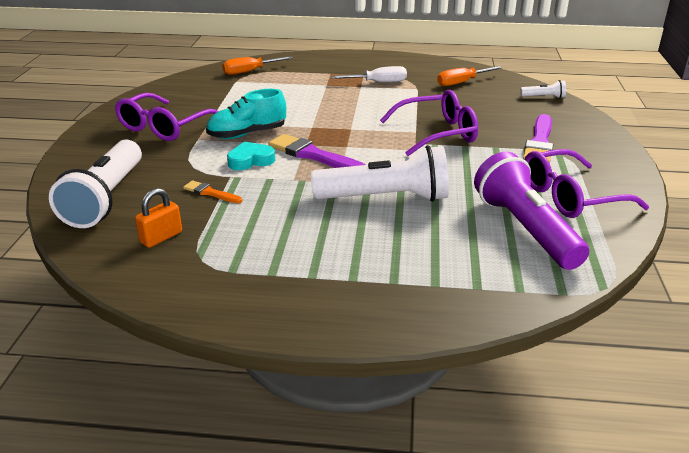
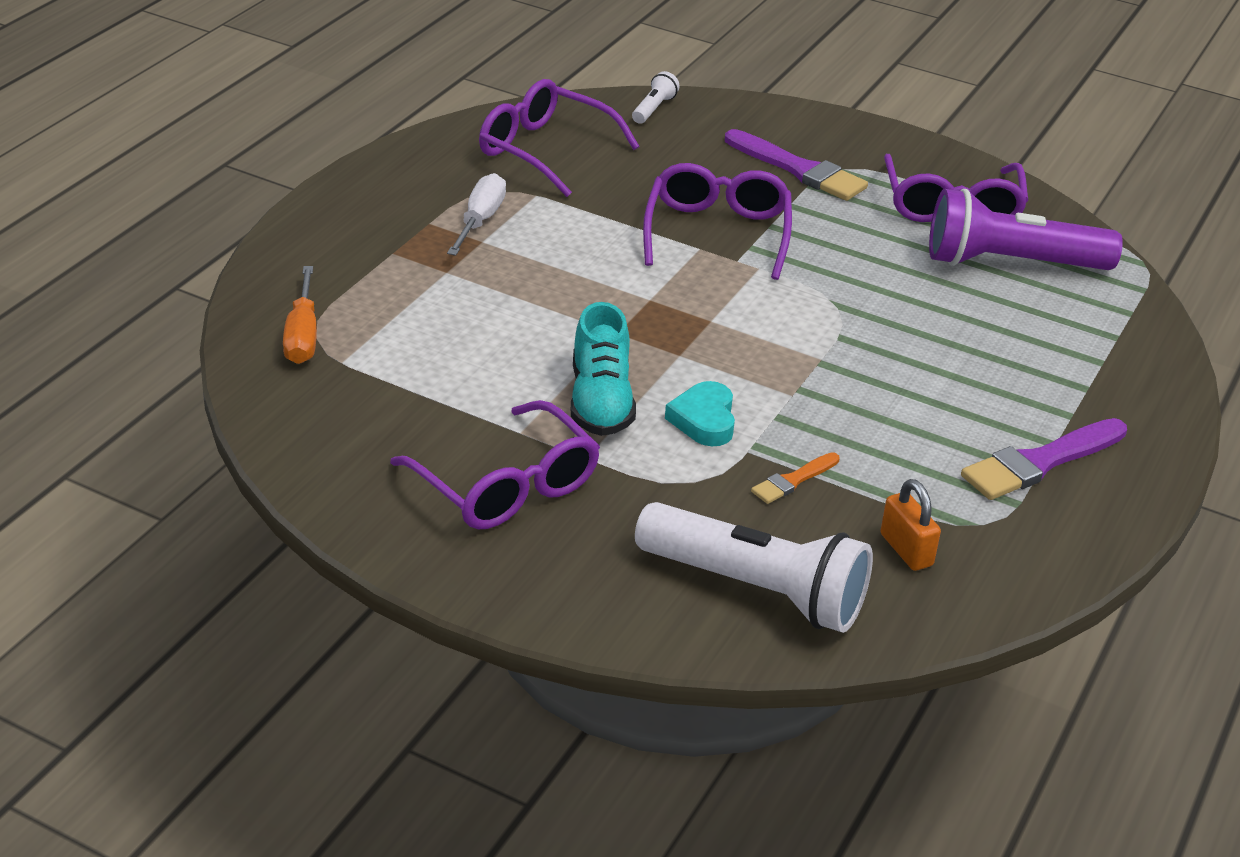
camera: 70 degrees left, 5 degrees up
purple brush [268,134,366,168] -> purple brush moved to [961,418,1127,500]
white flashlight [311,145,449,202] -> none
orange screwdriver [437,66,503,86] -> purple glasses [479,79,639,197]

